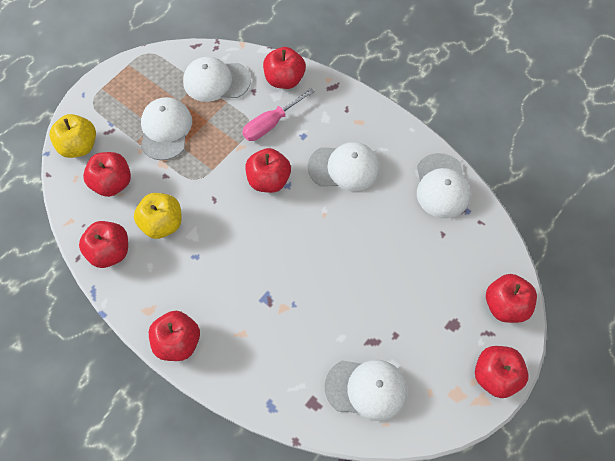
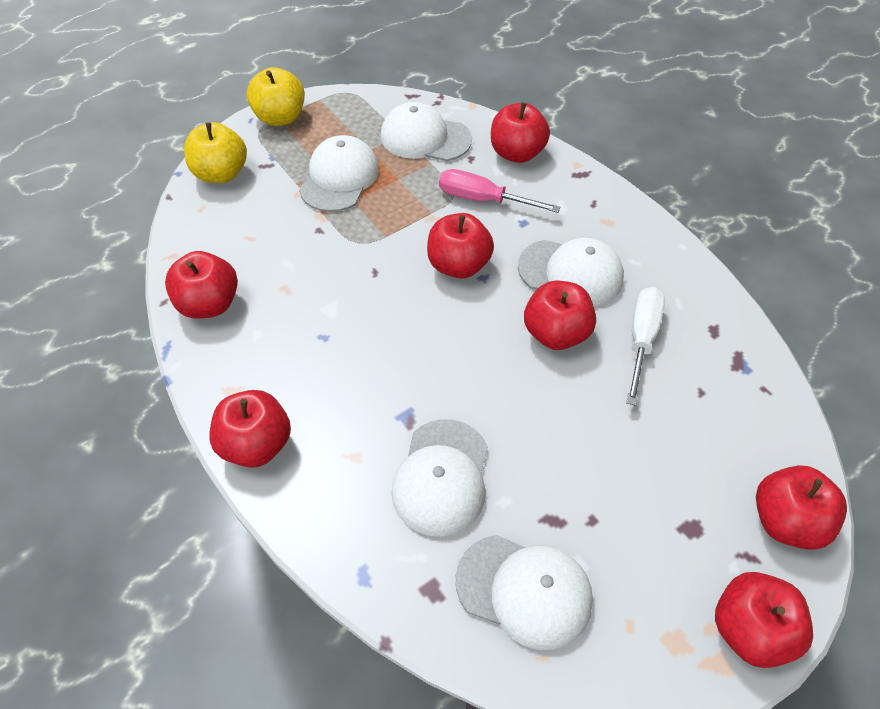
camera: 15 degrees right, 10 degrees down
red apple [83,152,131,197] -> red apple moved to [524,280,596,350]
yellow apple [134,193,182,239] -> yellow apple moved to [247,67,305,126]
pink screwdriver [242,88,315,141] -> pink screwdriver turned 45 degrees clockwise [439,169,560,213]
white cap [417,153,471,219] -> white cap moved to [391,419,488,537]
none -> white screwdriver [626,287,665,406]

